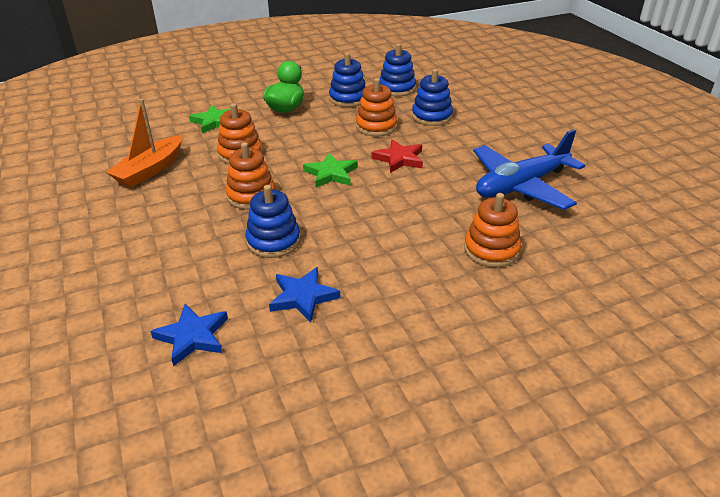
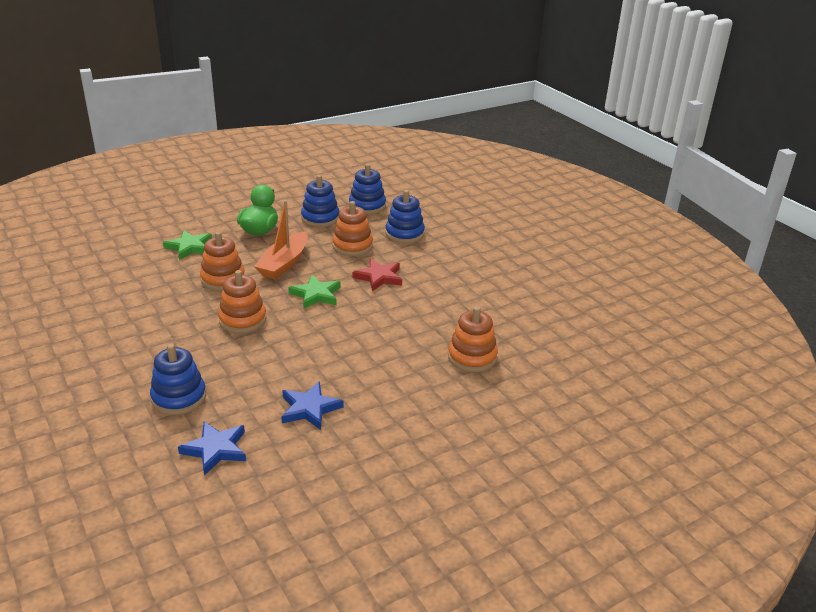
camera: 10 degrees left, 5 degrees down
orange boat [106,99,182,188] -> orange boat moved to [254,200,308,279]
blue stacking toy [246,185,300,258] -> blue stacking toy moved to [150,344,206,415]
blue plane [473,129,585,210] -> none

